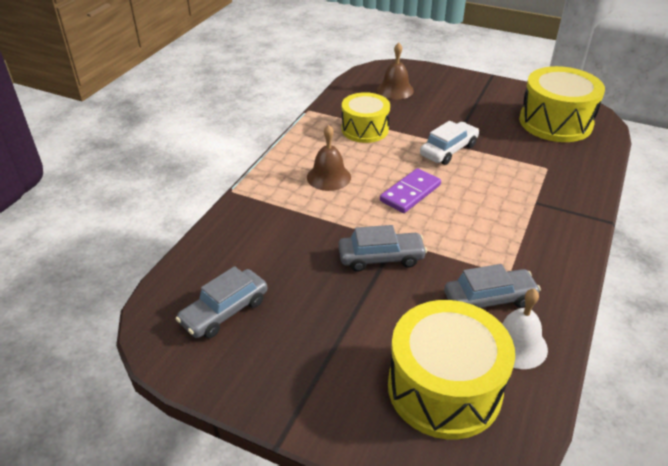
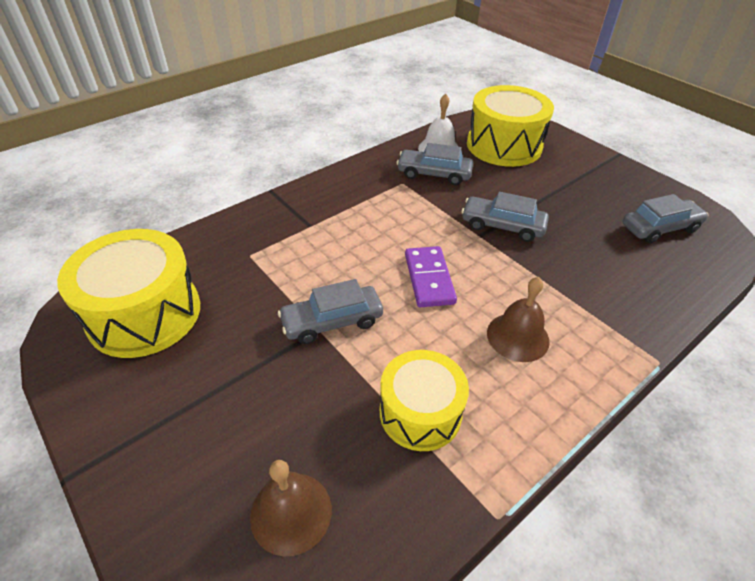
camera: 155 degrees left, 5 degrees up
purple domino [380,168,441,213] -> purple domino turned 75 degrees counterclockwise [405,246,457,307]
white car [420,121,479,165] -> grey car [278,279,383,344]

